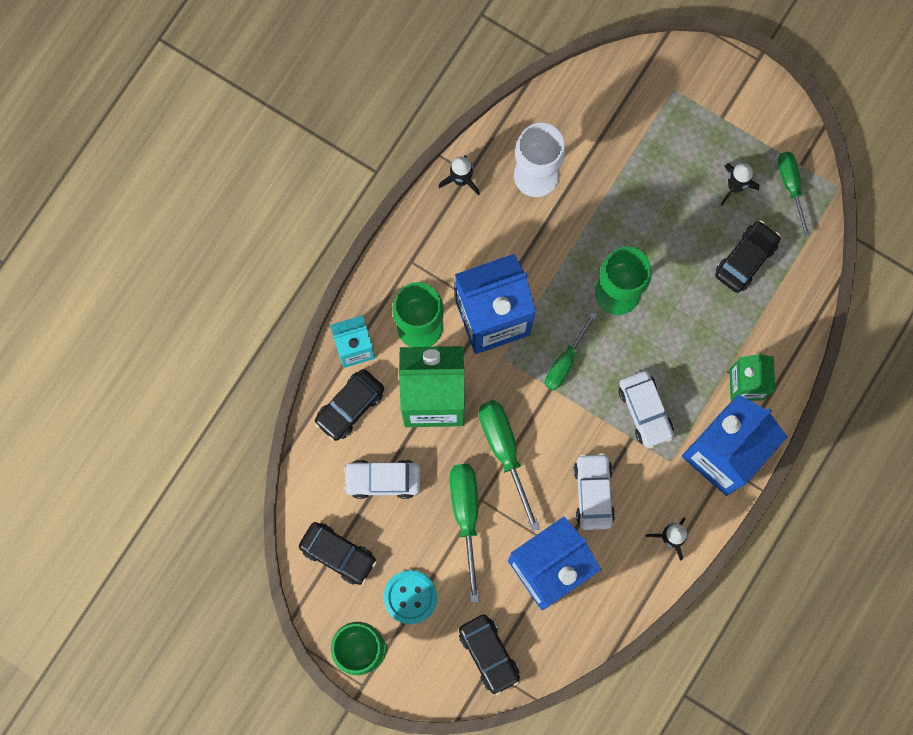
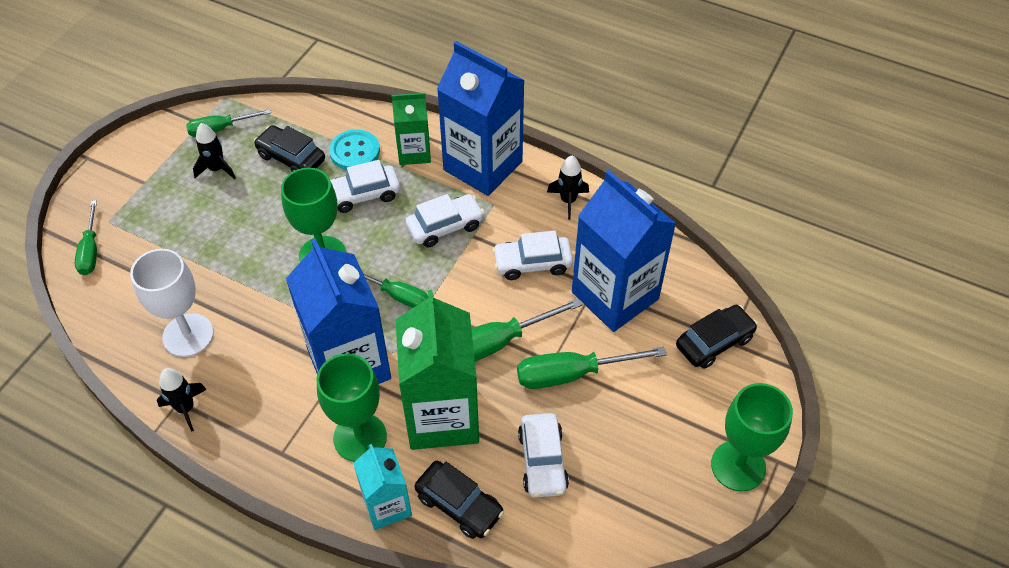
camera: 95 degrees left, 25 degrees down
black car [299,522,377,585] -> none
turquoise button [384,570,437,624] -> turquoise button moved to [329,130,380,170]
none -> green screwdriver [75,200,97,275]
none -> white car [330,160,400,213]

